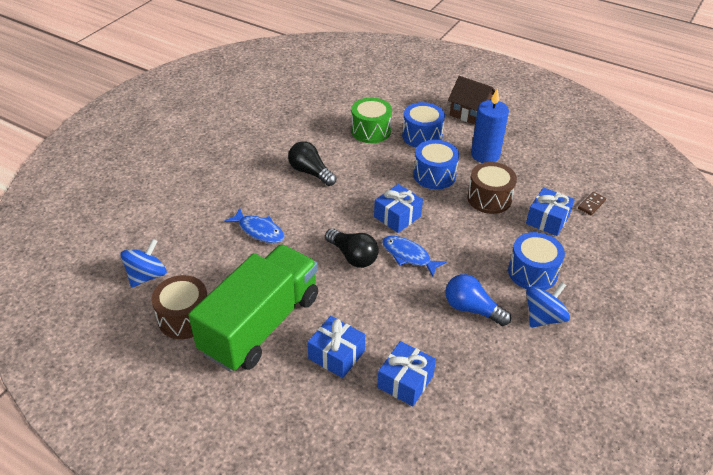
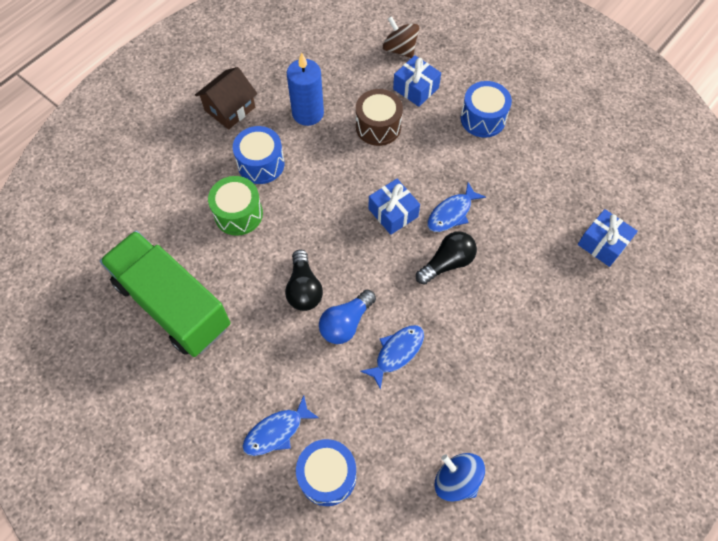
camera: 80 degrees left, 20 degrees up
brown drum [151,275,207,339] -> none
green truck [188,244,318,372] -> green truck moved to [100,231,231,357]
black light bulb [288,141,337,186] -> black light bulb turned 60 degrees counterclockwise [285,250,323,311]
blue gift [307,316,365,378] -> none
blue drum [413,140,459,189] -> blue drum moved to [296,439,356,506]
blue light bulb [445,274,511,326] -> blue light bulb moved to [319,289,376,344]
blue spinning top [526,282,570,328] -> none
brown domino [578,192,606,215] -> brown spinning top [383,16,419,58]
none -> blue fish [242,396,319,456]

